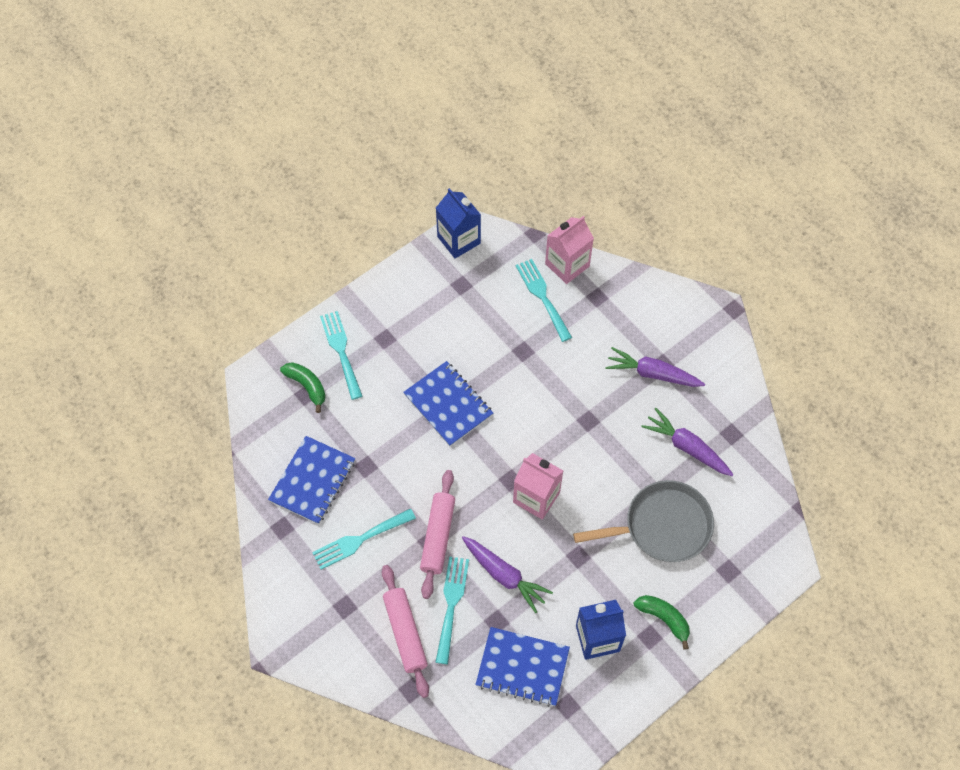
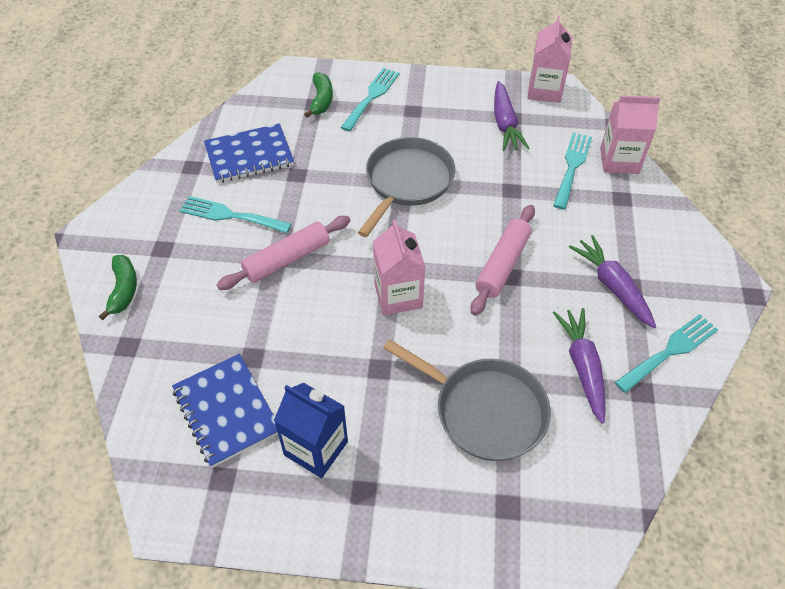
camera: 45 degrees right, 10 degrees down
pink rolling pin [382,565,429,698] -> pink rolling pin moved to [471,205,535,316]
blue notebook [403,361,493,447] -> grey pan [358,137,455,237]
turquoise fork [435,556,469,664] -> turquoise fork moved to [615,314,718,393]
blue carton [436,188,481,258] -> pink carton [527,16,572,103]
purple carrot [462,536,553,613] -> purple carrot moved to [494,81,530,151]
green banana [634,595,690,650] -> green banana moved to [99,255,137,320]

